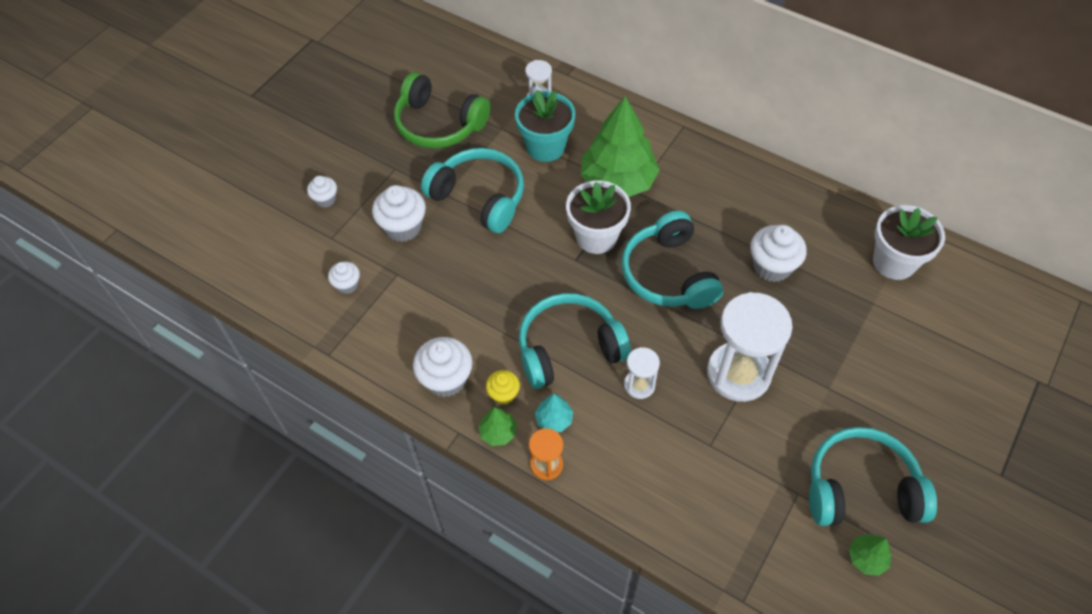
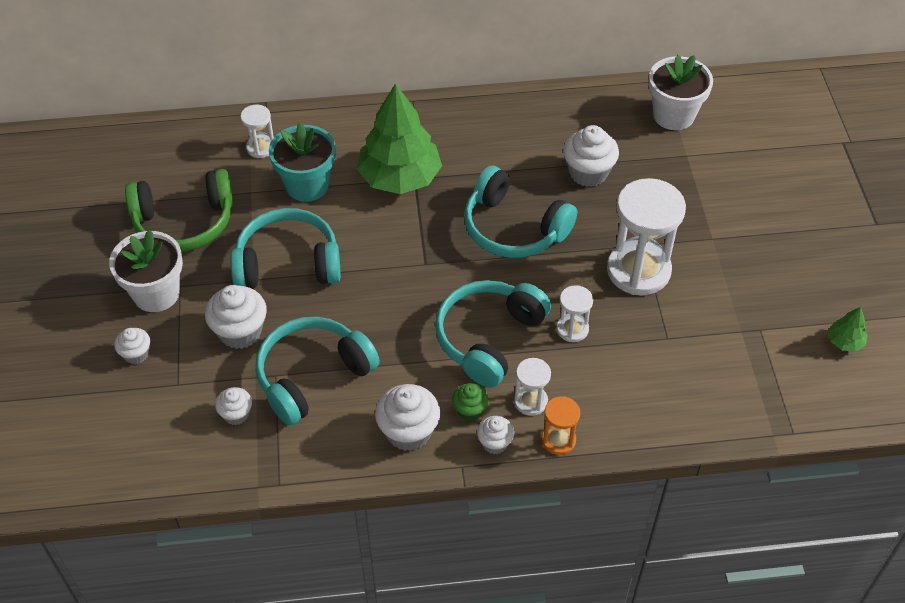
camera: 40 degrees left, 5 degrees down
green tree [478,407,517,446] -> white cupcake [477,416,514,454]
yellow cupcake [486,370,520,405] -> green cupcake [452,383,489,421]
turquoise tree [535,394,573,432] -> white hourglass [514,358,551,416]
white flower pot [566,181,631,254] -> white flower pot moved to [109,230,183,312]
turquoise headphones [809,427,937,526] -> turquoise headphones moved to [256,316,380,426]

